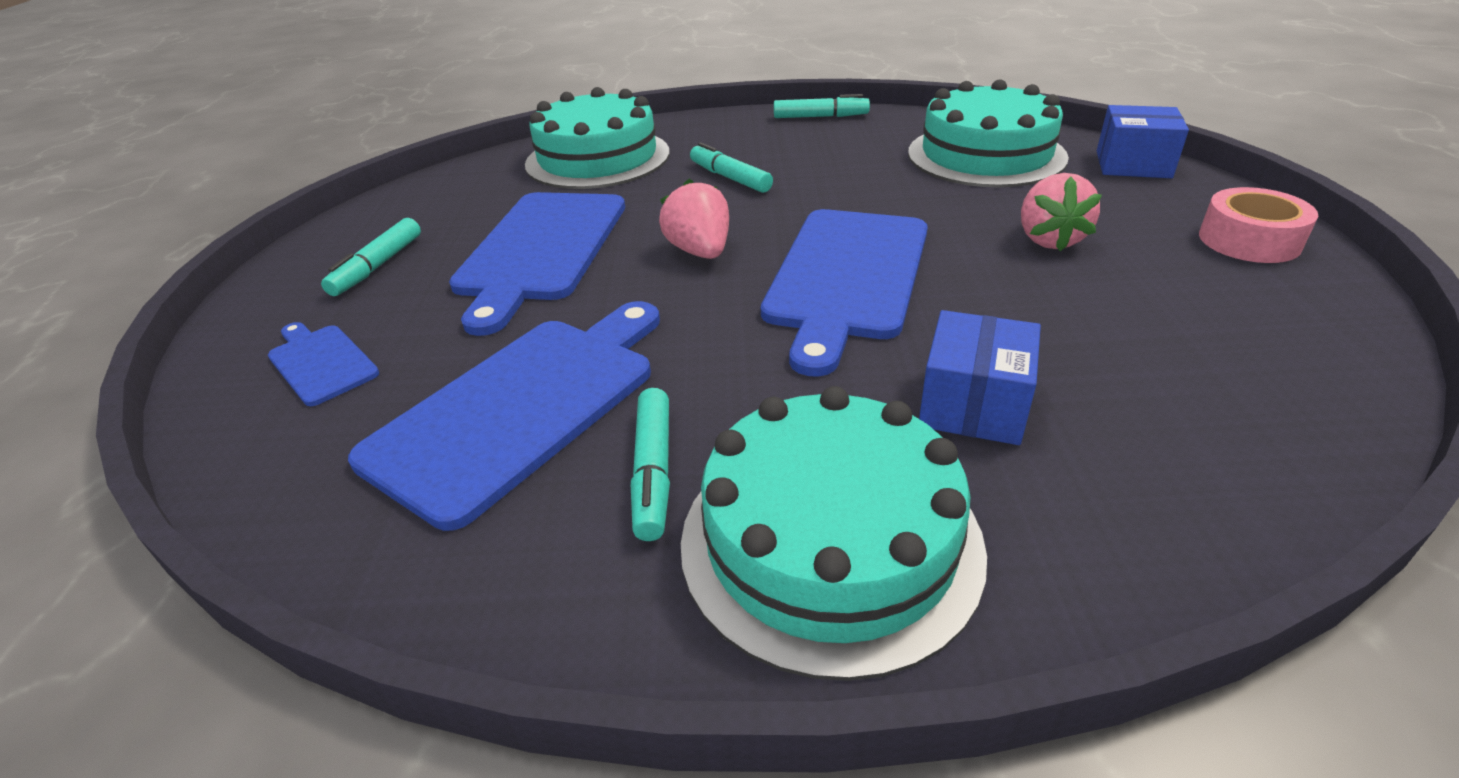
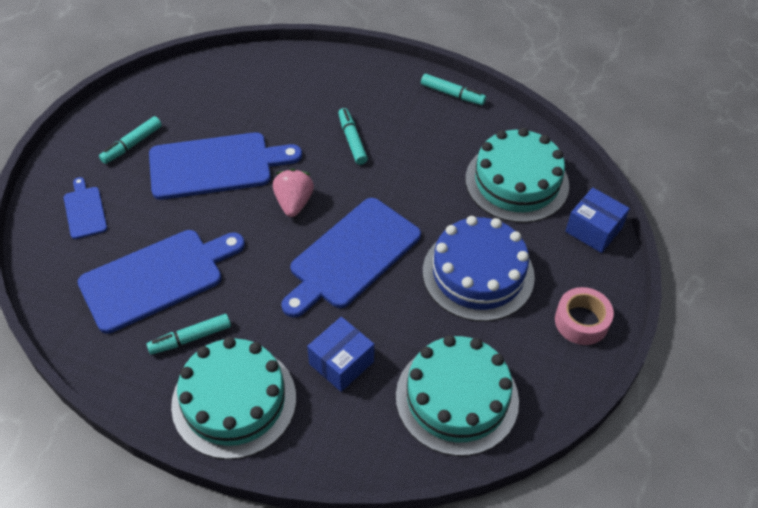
camera: 20 degrees right, 15 degrees up
blue cutting board [449,192,625,336] -> blue cutting board turned 135 degrees counterclockwise [149,132,302,200]
turquoise cake [525,87,670,189] -> turquoise cake moved to [396,335,519,456]
turquoise marker [631,388,670,541] -> turquoise marker turned 45 degrees clockwise [146,314,231,355]
pink strawberry [1021,173,1102,251] -> blue cake [423,216,535,321]

